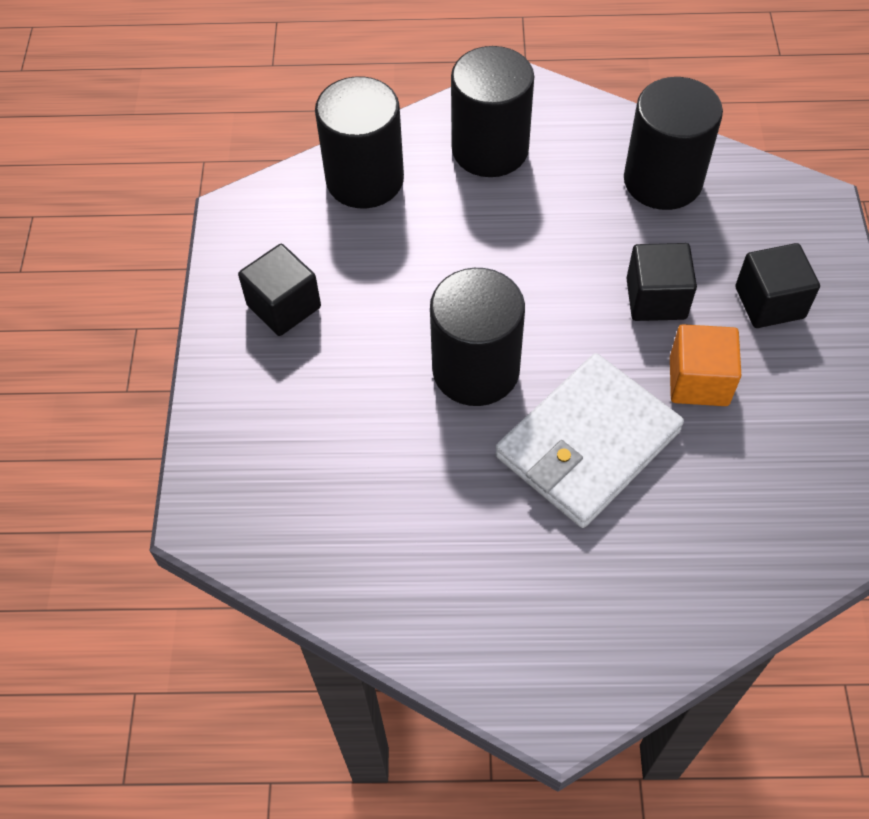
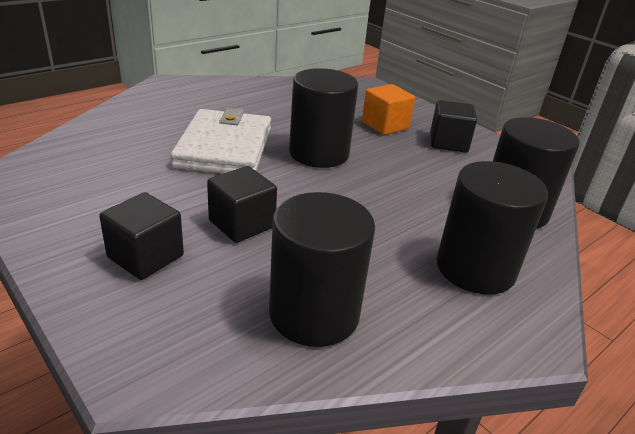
camera: 135 degrees right, 25 degrees down
orange cube [670,324,742,406] -> orange cube moved to [362,84,415,135]

